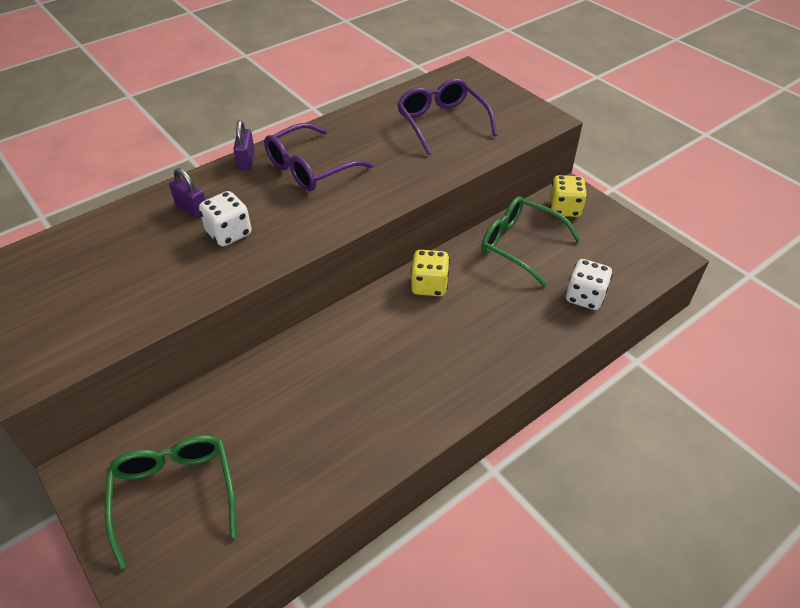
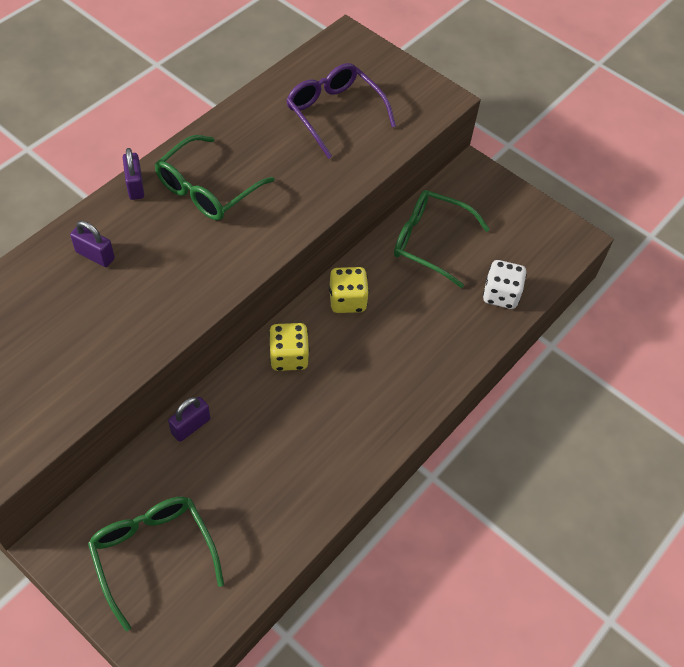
camera: 15 degrees left, 10 degrees up
white dice [199,191,252,246] -> none
purple glasses [264,123,373,191] -> green glasses [155,135,275,220]
yellow dice [550,175,587,217] -> yellow dice moved to [269,323,310,371]
none -> purple padlock [168,397,210,442]

